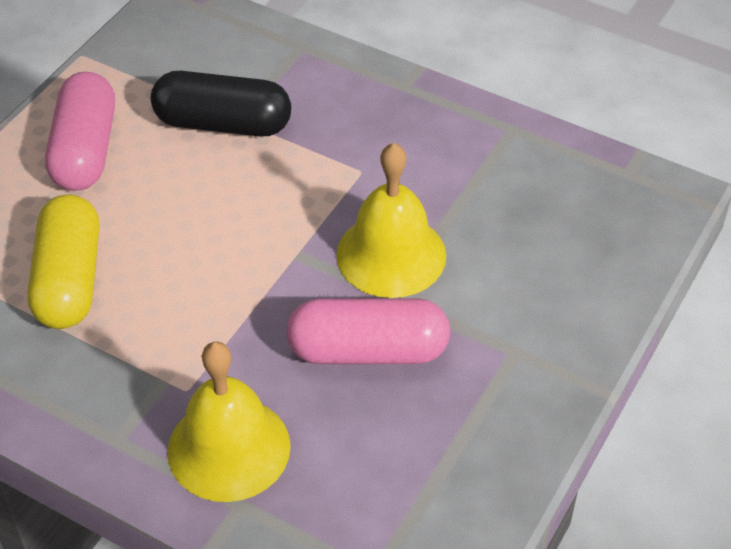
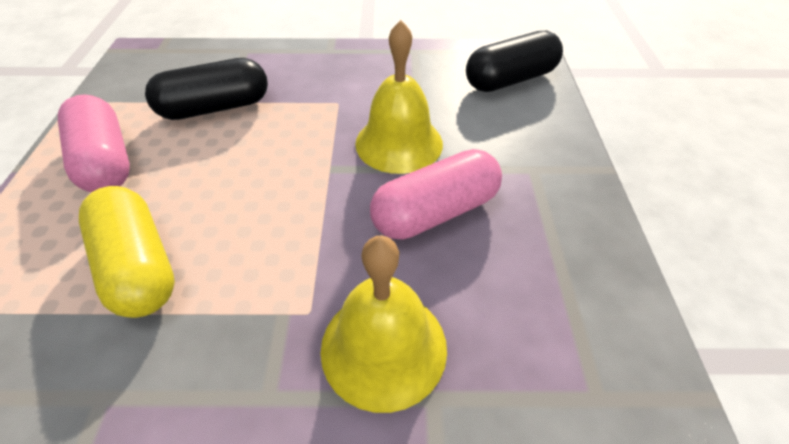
camera: 30 degrees left, 0 degrees up
none -> black capsule [466,30,563,92]

